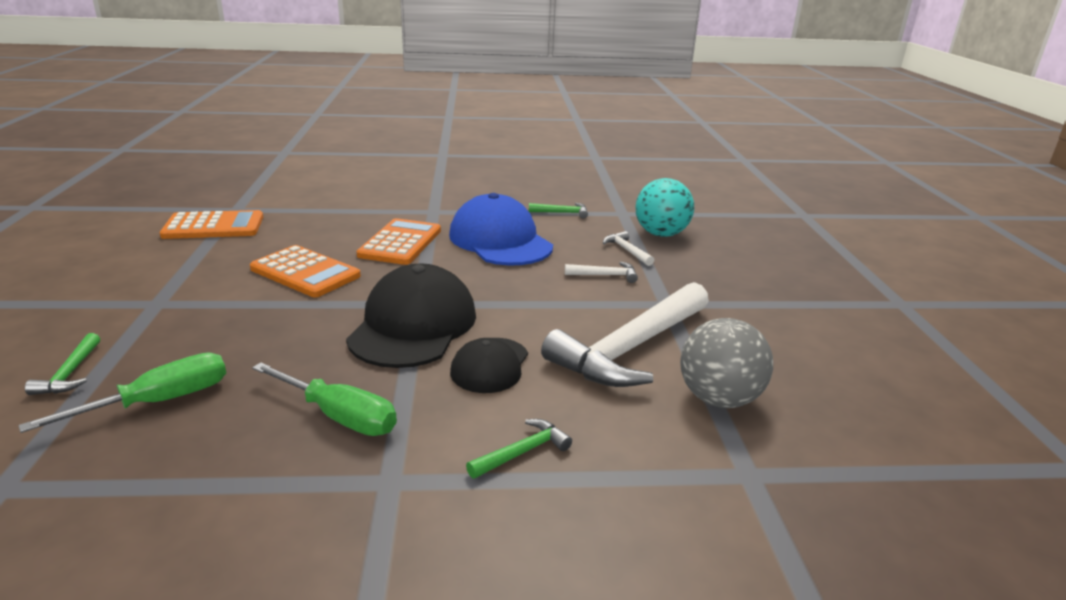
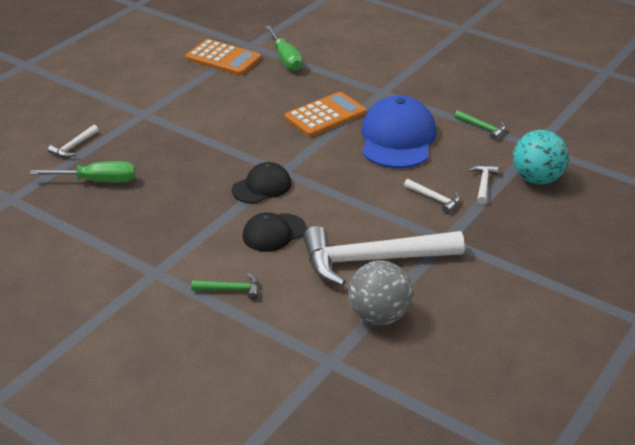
camera: 40 degrees right, 10 degrees up
green hammer [25,333,100,395] -> white hammer [48,125,99,158]
orange calculator [250,245,361,297] -> none
green screwdriver [252,362,397,436] -> green screwdriver moved to [265,26,303,71]
black cap [346,263,476,368] -> black cap [232,162,291,203], size x0.57

